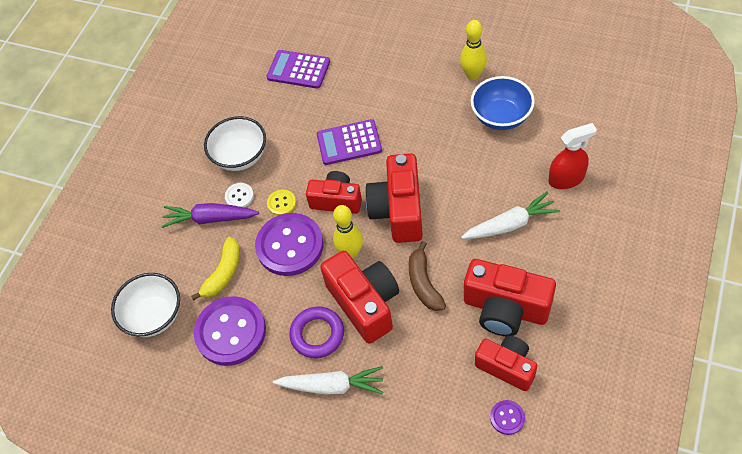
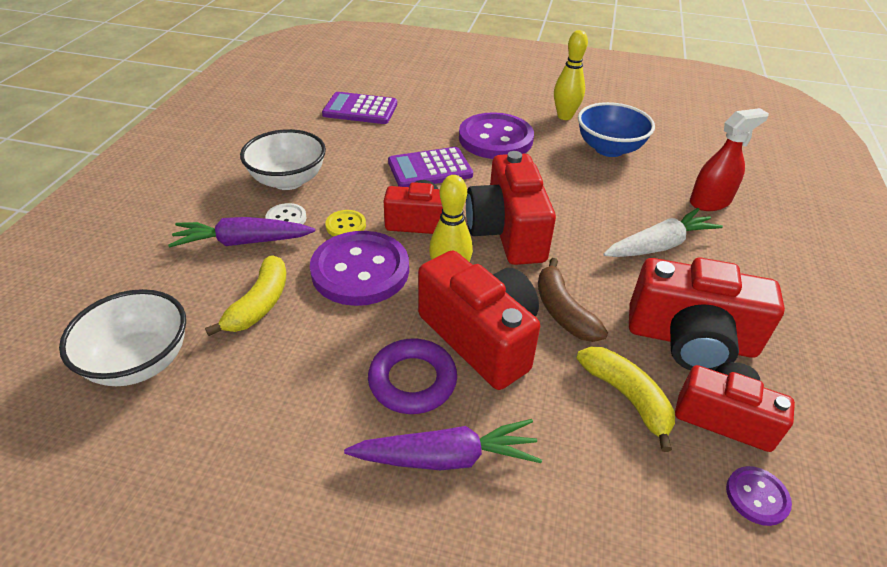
camera: 15 degrees left, 15 degrees down
purple button [194,296,266,366] -> purple button moved to [459,112,534,159]
white carrot [273,366,383,395] -> purple carrot [344,419,542,470]
none -> yellow banana [576,347,675,452]

